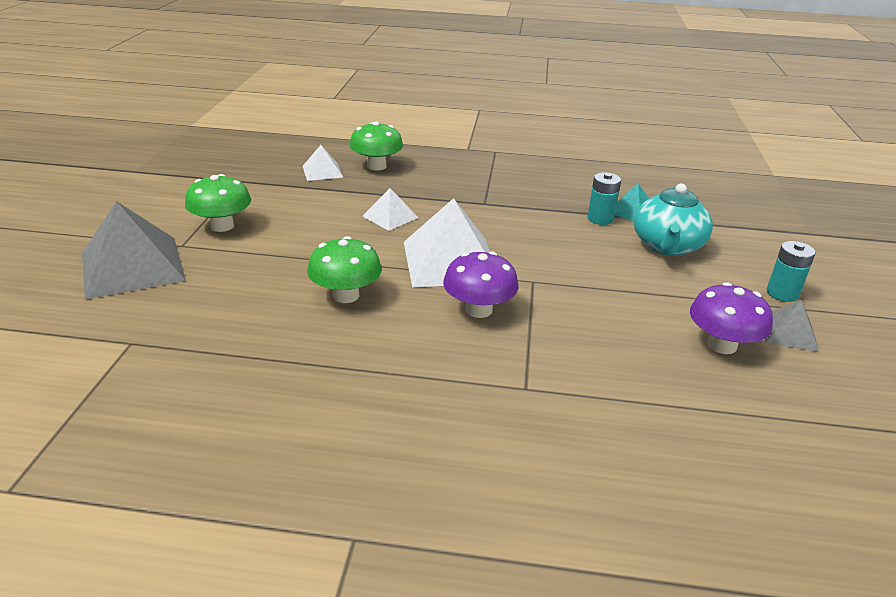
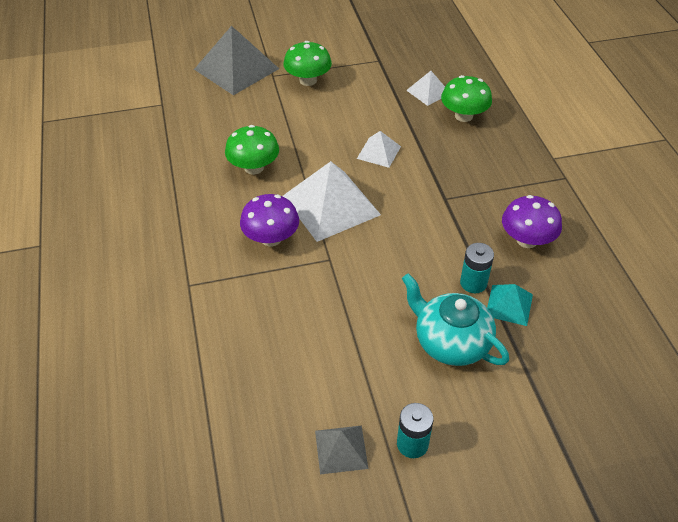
camera: 70 degrees right, 15 degrees up
turquoise teapot [634,183,713,256] -> turquoise teapot turned 45 degrees clockwise [402,273,509,366]
purple mushroom [690,282,773,354] -> purple mushroom moved to [502,195,562,248]

